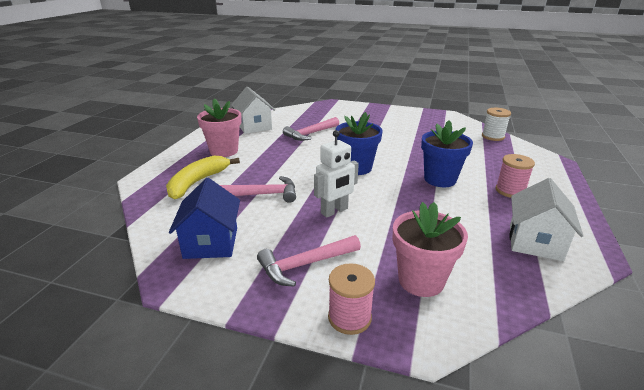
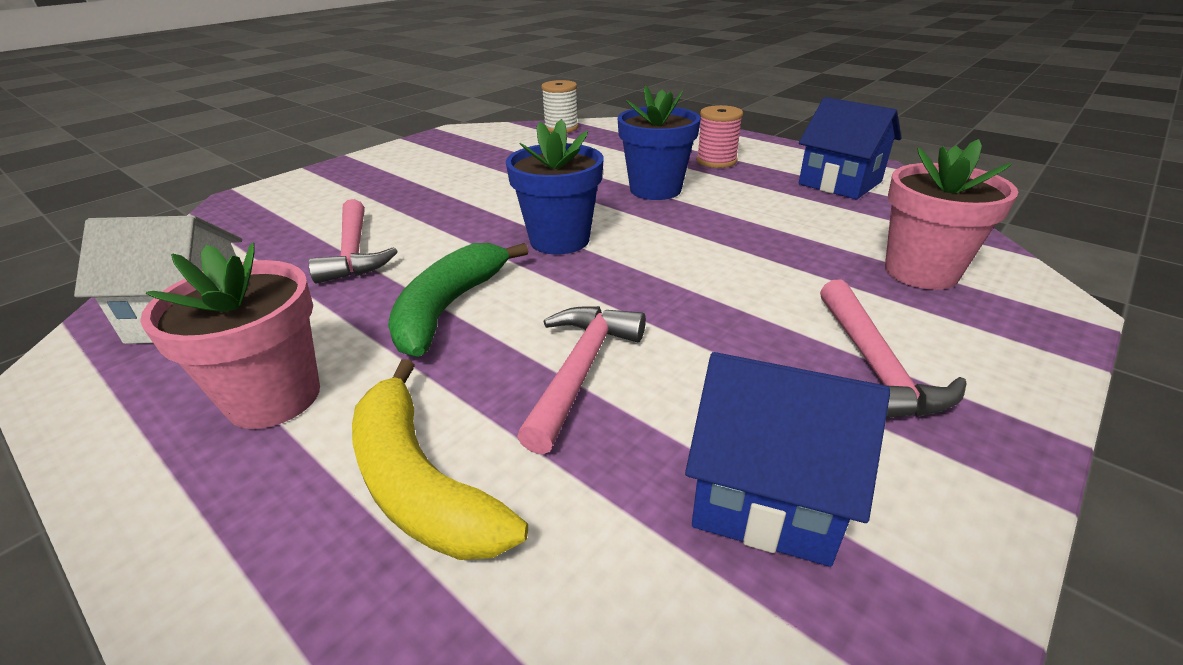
camera: 65 degrees left, 5 degrees up
white robot [314,130,359,218] -> none
pink spool [328,263,375,335] -> none
white house [509,178,583,261] -> blue house [799,97,901,199]
none -> green banana [388,243,528,357]

